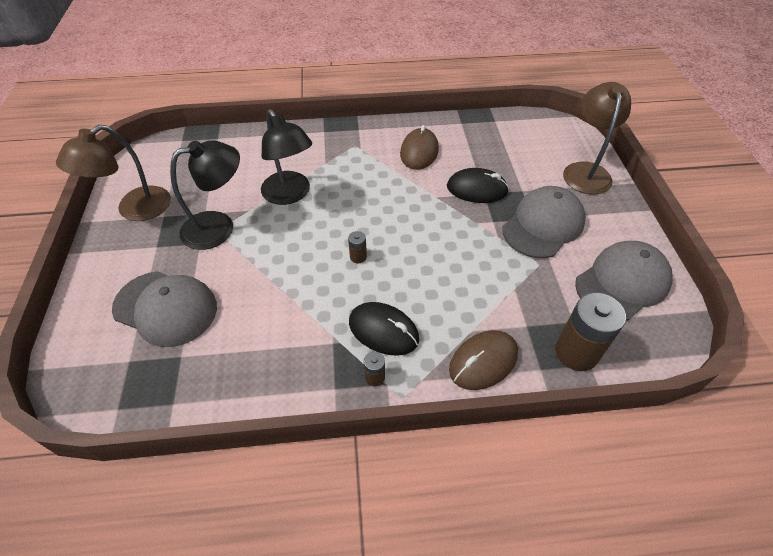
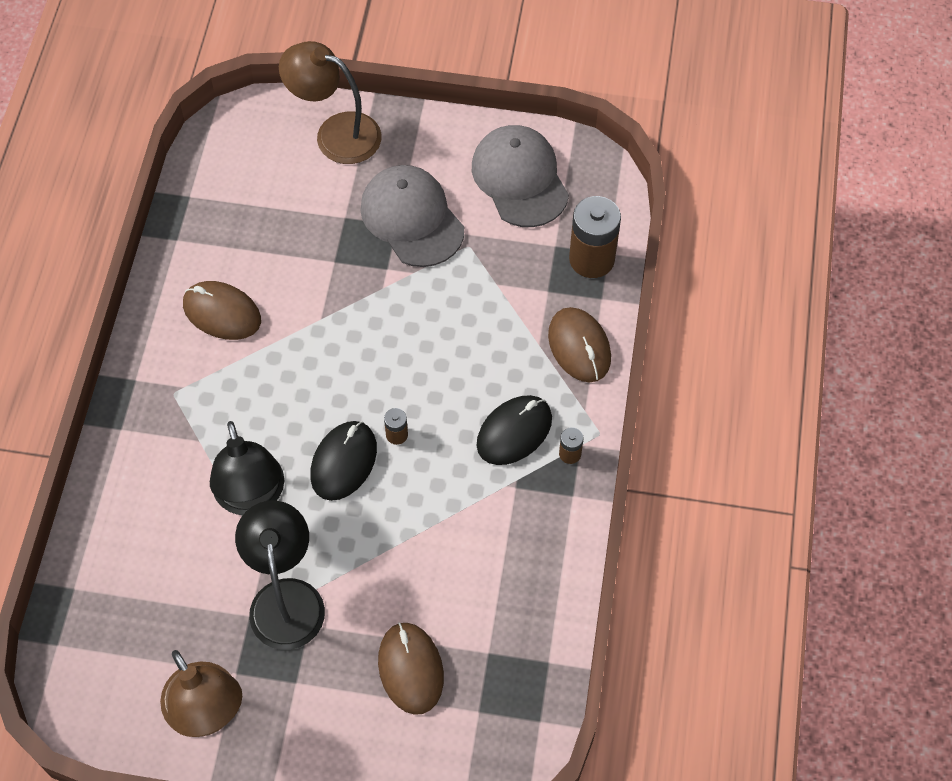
camera: 75 degrees left, 10 degrees up
grey cap [112,271,217,347] -> brown mouse [378,622,444,715]
black lamp [261,109,312,205] -> black lamp turned 90 degrees clockwise [210,421,284,515]
black mouse [447,168,509,203] -> black mouse moved to [310,421,377,501]

